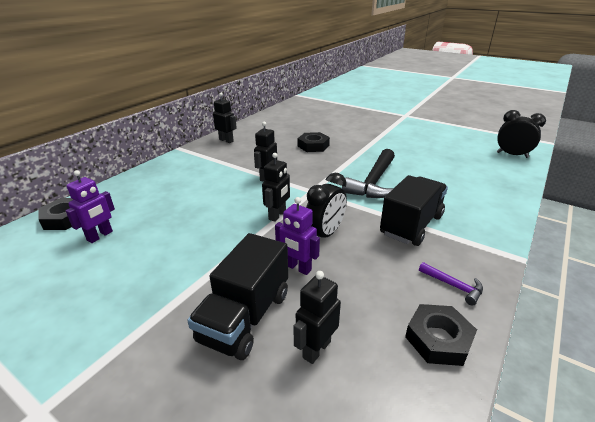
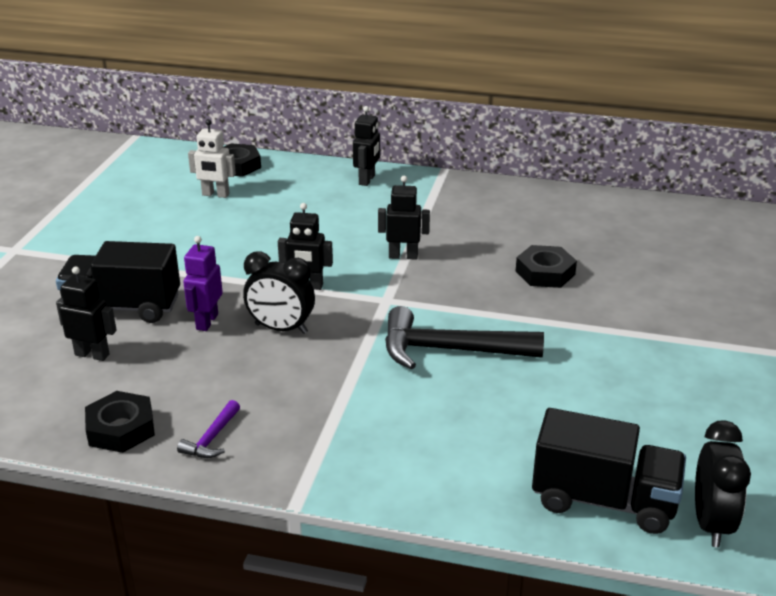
camera: 70 degrees right, 0 degrees up
purple robot [66,170,115,243] -> white robot [188,119,236,198]
black robot [213,93,237,143] -> black robot moved to [353,106,380,186]
black truck [380,175,448,246] -> black truck moved to [532,408,686,534]

